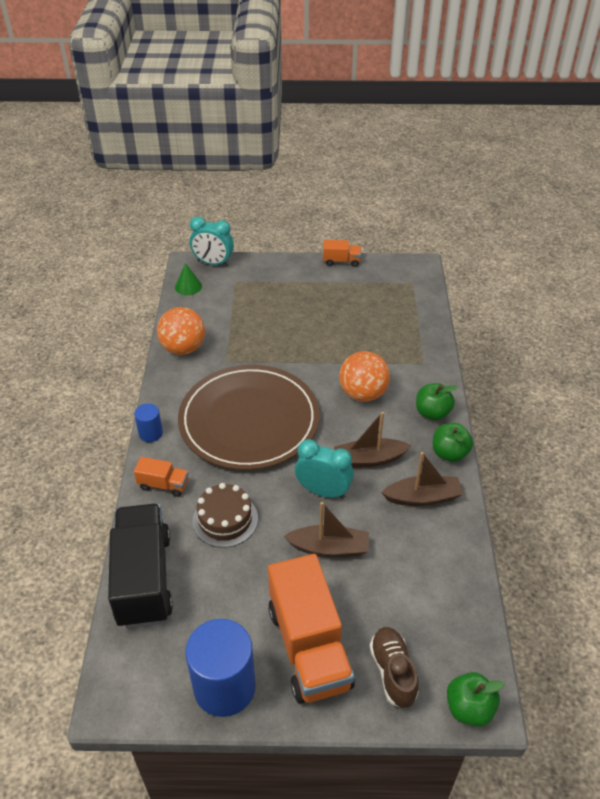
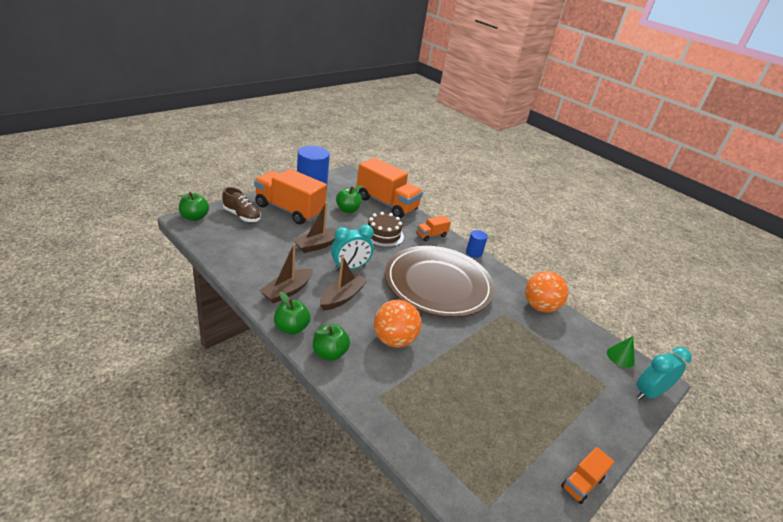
camera: 130 degrees right, 10 degrees down
black truck [108,504,173,628] -> orange truck [356,158,423,218]
none -> green apple [336,185,363,213]

